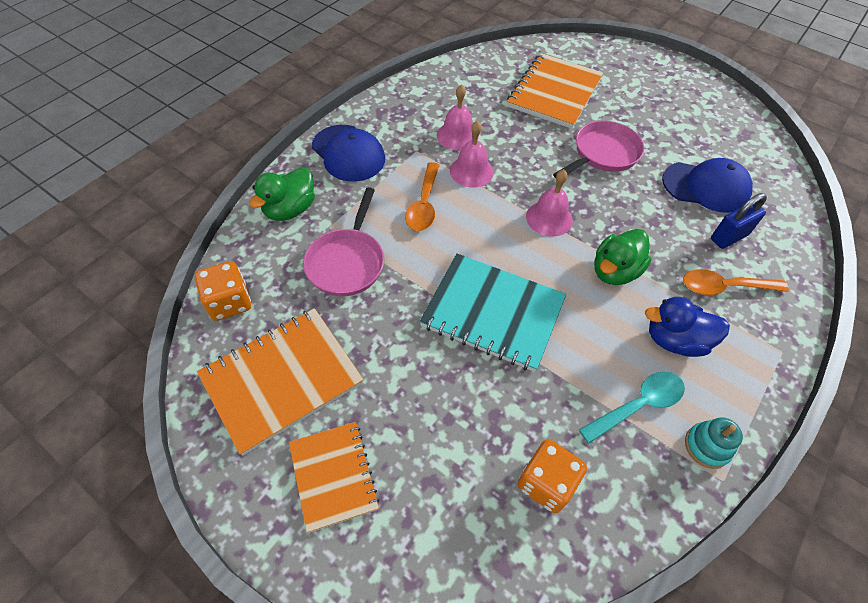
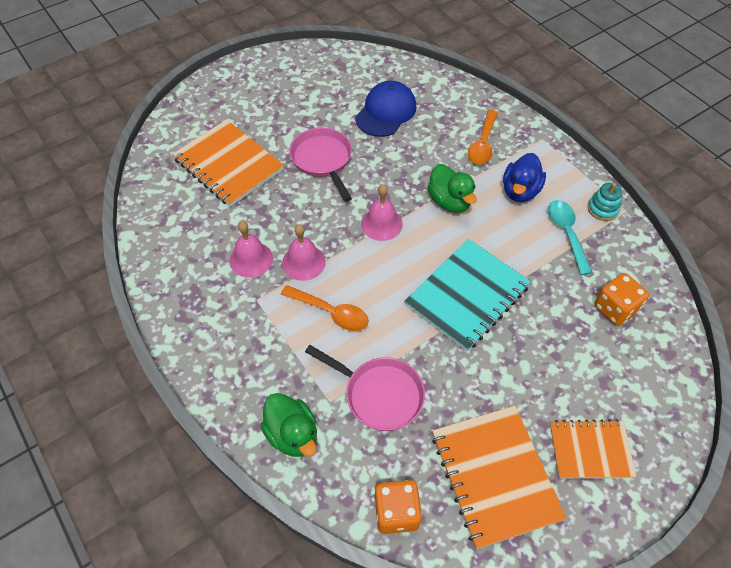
camera: 70 degrees left, 0 degrees up
blue cap [312,125,385,182] -> none
blue padlock [711,193,767,249] -> none

